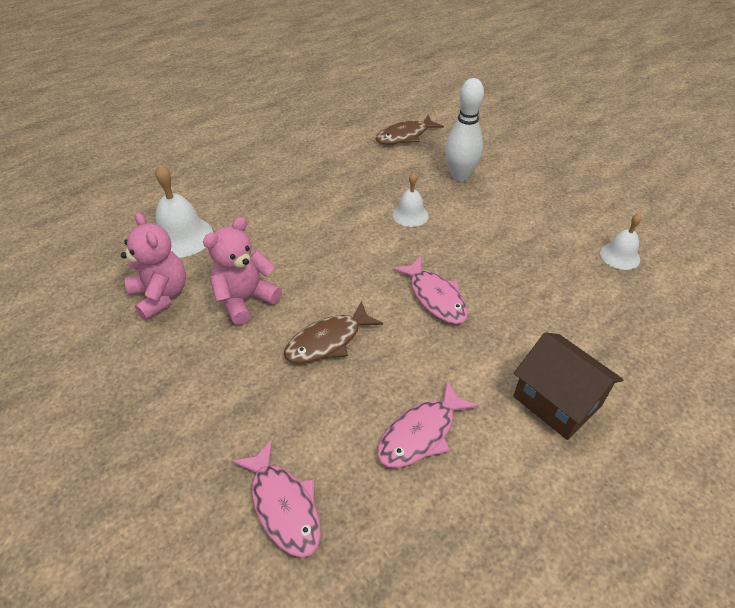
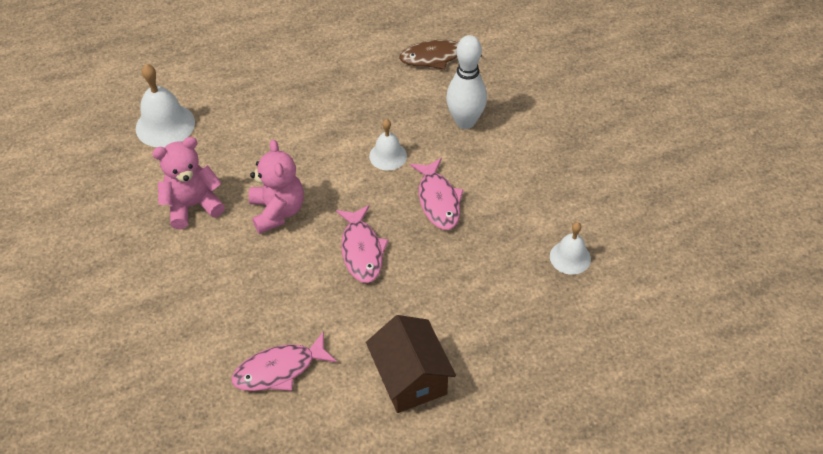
camera: 20 degrees right, 5 degrees up
pink teddy bear [121,212,186,320] -> pink teddy bear moved to [249,139,304,234]
pink fish [232,439,321,558] -> pink fish moved to [410,158,464,230]
brown fish [284,301,383,364] -> none

